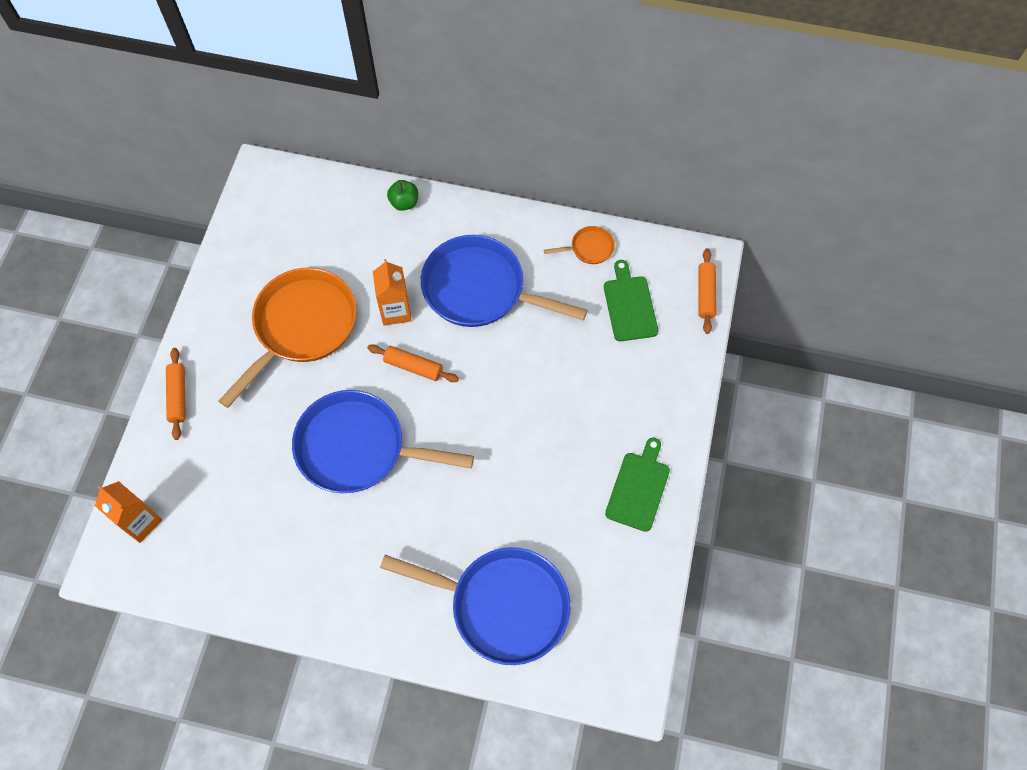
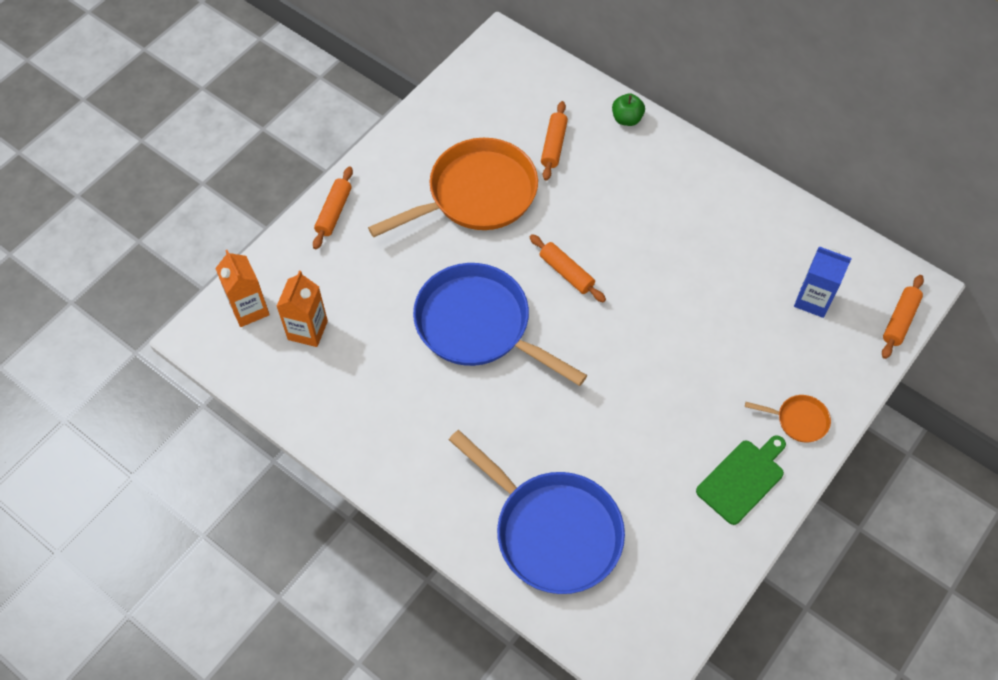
camera: 25 degrees right, 5 degrees down
orange carton [373,259,412,326] -> orange carton moved to [276,271,328,347]
blue pan [421,235,588,327] -> none
orange pan [544,226,615,264] -> orange pan moved to [745,395,831,443]
green cutting board [604,260,658,341] -> blue carton [794,246,852,318]
none -> orange rolling pin [541,101,568,181]

